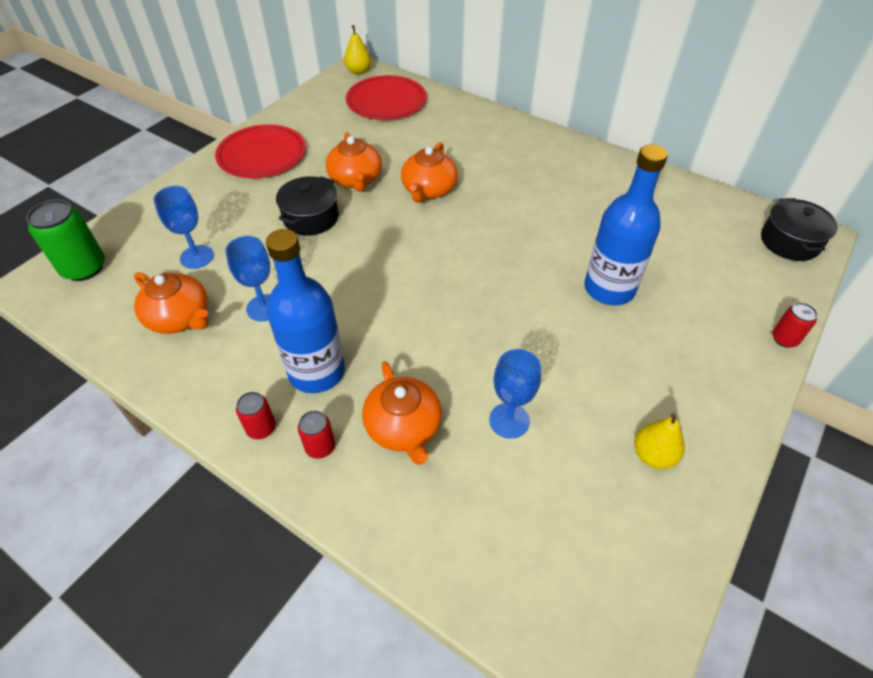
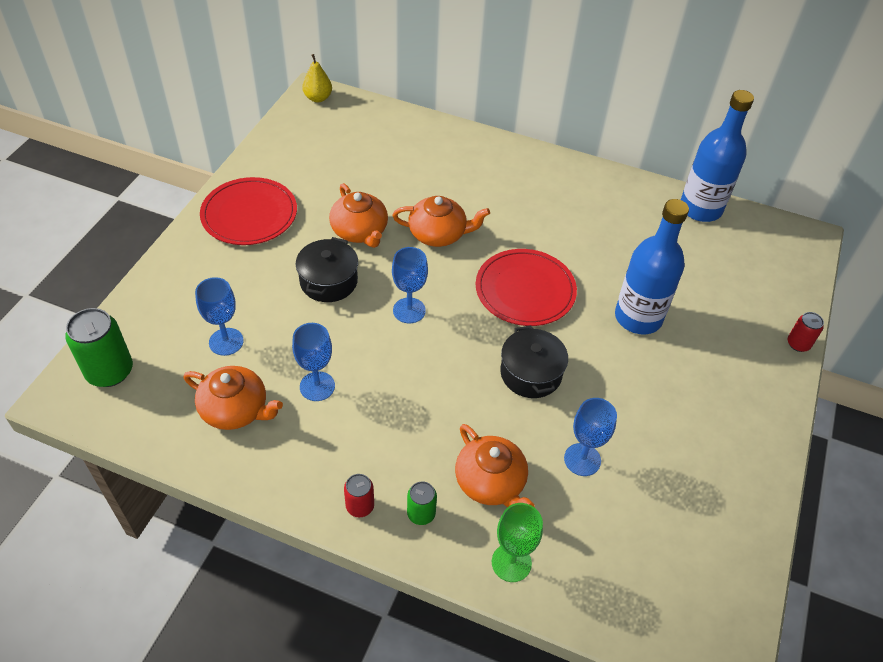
camera: 15 degrees left, 0 degrees up
blue bottle [266,229,345,393] -> blue bottle moved to [681,90,754,222]
red can [298,411,335,459] -> green can [407,481,437,525]
red plate [346,75,426,120] -> red plate moved to [476,249,577,326]
orange teapot [401,142,458,203] -> orange teapot turned 90 degrees counterclockwise [393,196,490,247]
yellow pear [634,413,685,469] -> none
black pot [761,198,838,261] -> black pot moved to [500,325,568,398]
none -> blue goblet [392,247,428,323]
none -> green goblet [492,503,543,582]

